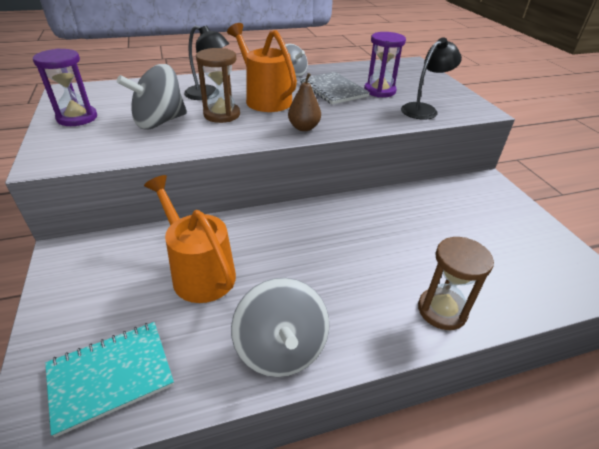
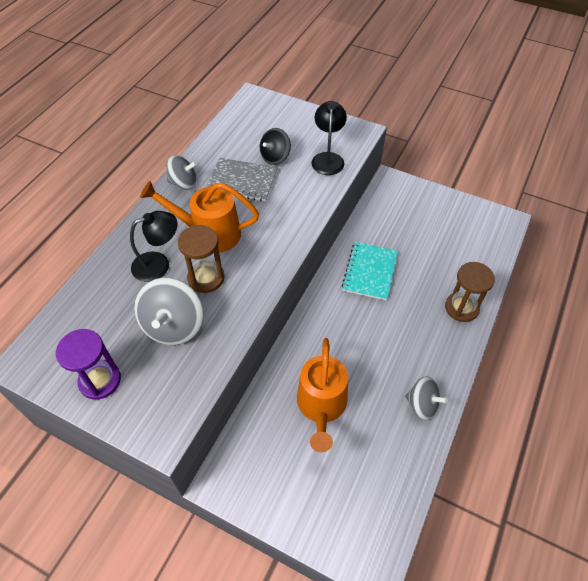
camera: 45 degrees left, 15 degrees up
turquoise notebook [45,322,174,437] -> turquoise notebook moved to [341,242,398,301]
orange watering can [144,175,236,303] -> orange watering can turned 90 degrees counterclockwise [297,338,348,452]
grey spinning top [231,278,329,377] -> grey spinning top [405,376,448,420], size x0.64
brown pear [288,73,321,131] -> none
purple hourglass [364,32,406,97] -> black spinning top [260,128,291,165]

